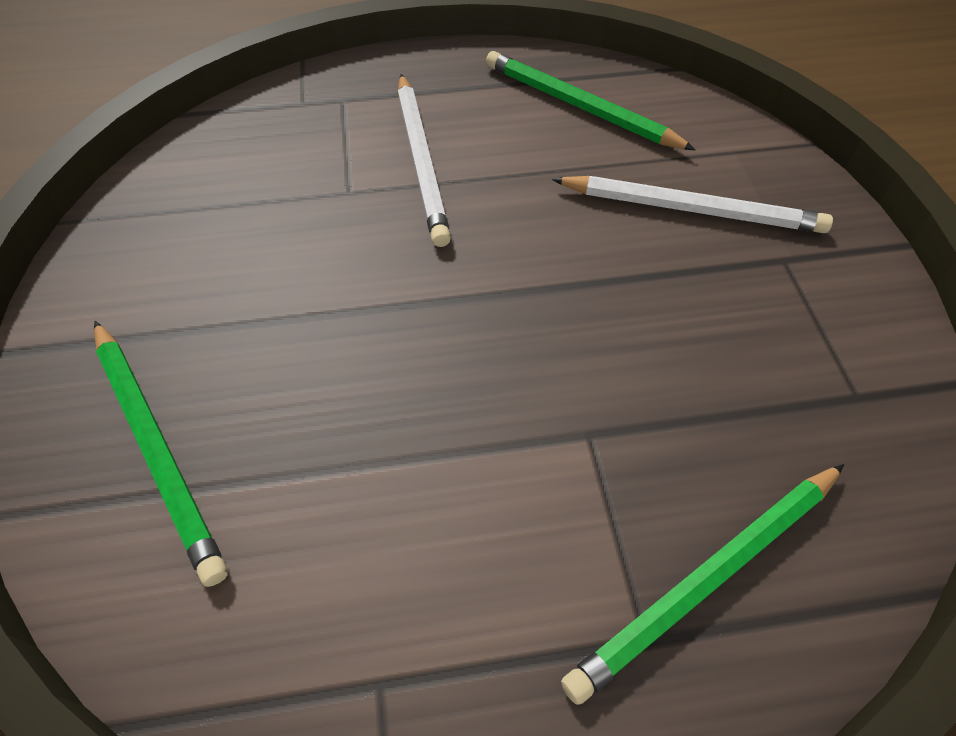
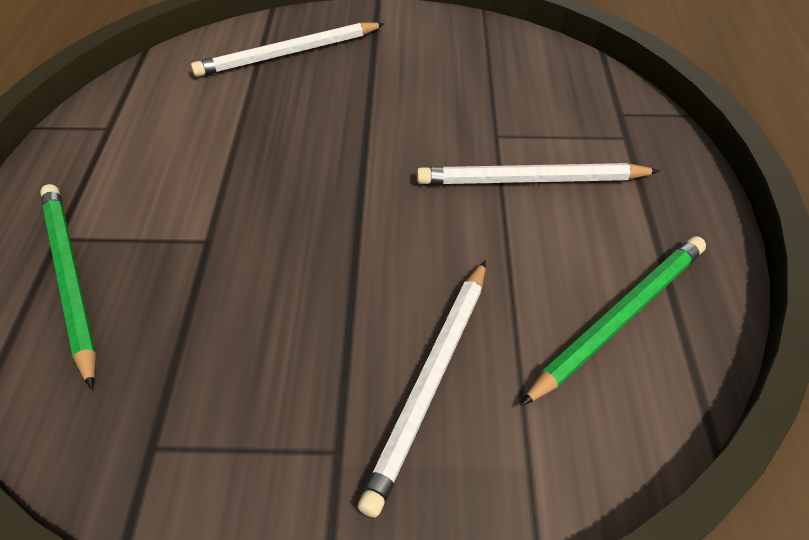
camera: 100 degrees right, 5 degrees down
green pencil [94,321,228,587] -> white pencil [191,22,385,77]

